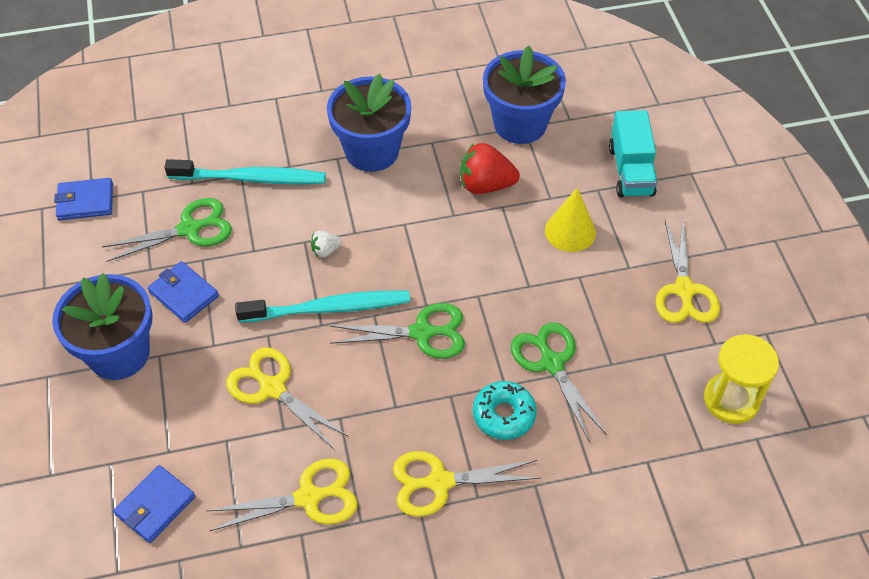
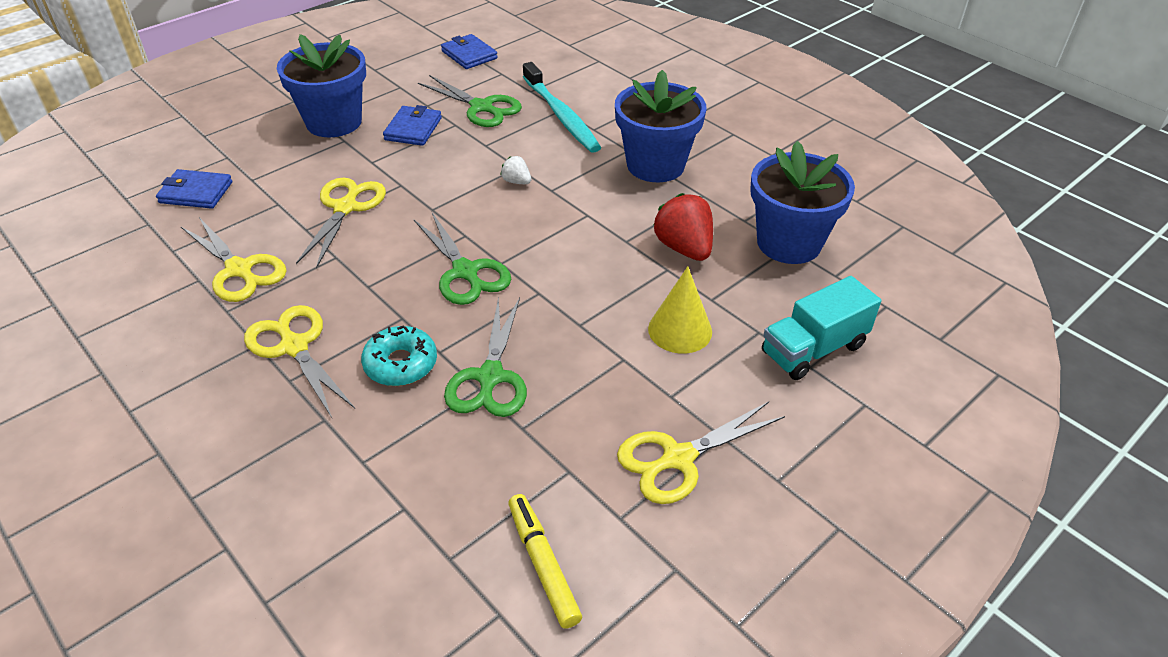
camera: 60 degrees right, 10 degrees down
turquoise toothbrush [235,291,410,323] -> none
green scissors [511,323,607,442] -> green scissors turned 150 degrees clockwise [444,296,527,417]
yellow hourglass [704,334,779,424] -> yellow marker [508,494,582,629]

